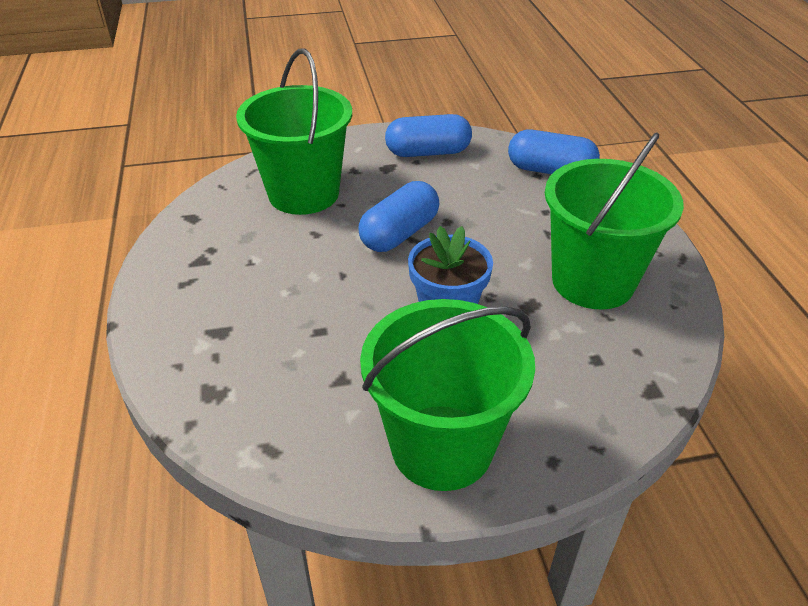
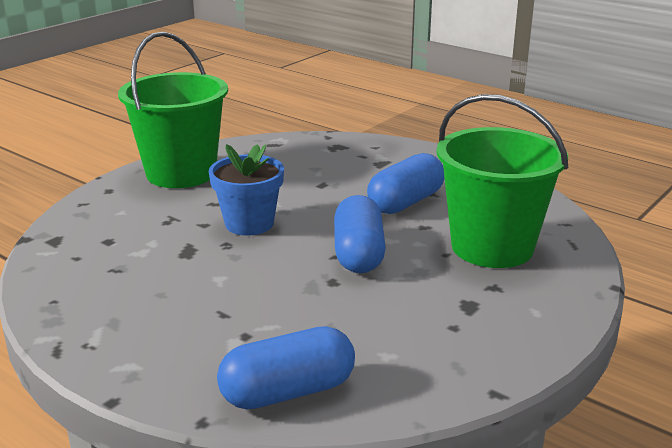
camera: 140 degrees right, 15 degrees down
blue capsule [385,114,472,157] -> blue capsule moved to [367,153,444,214]
green bucket [545,132,684,309] -> none

